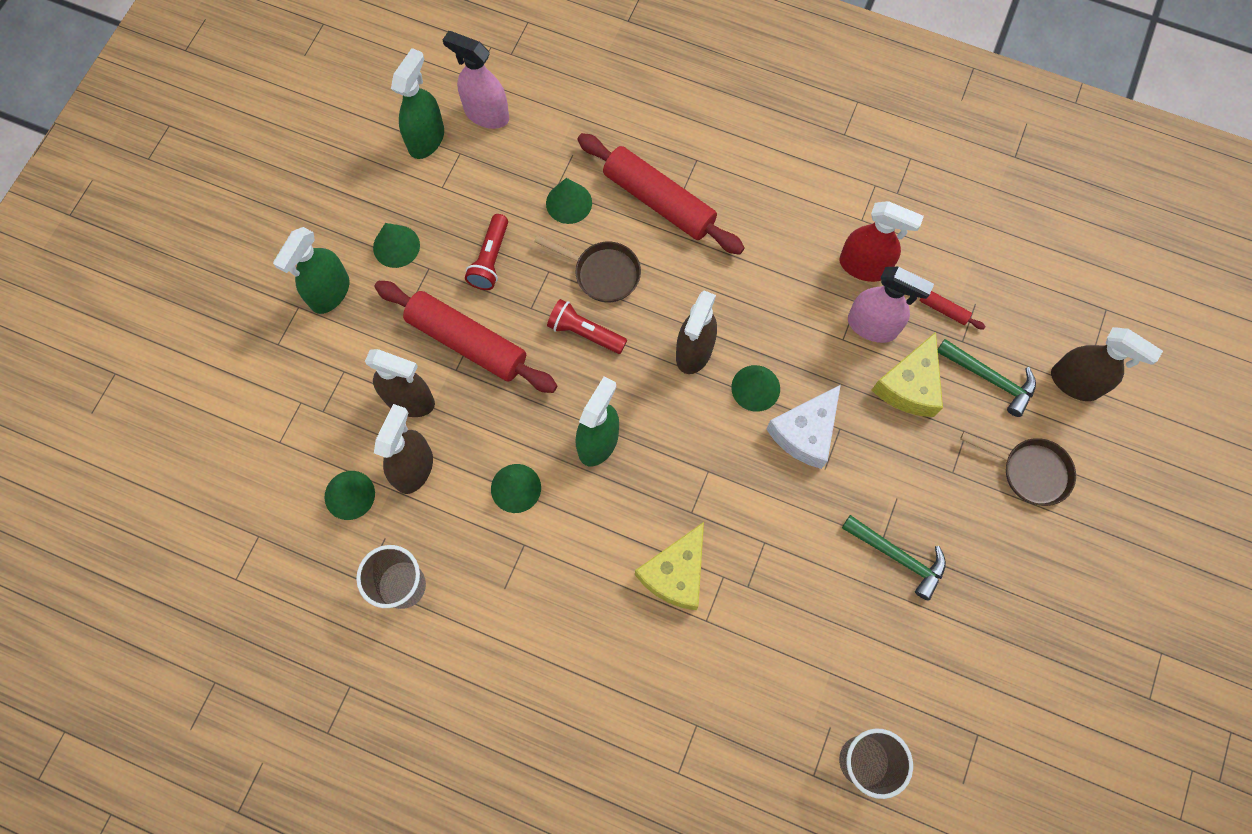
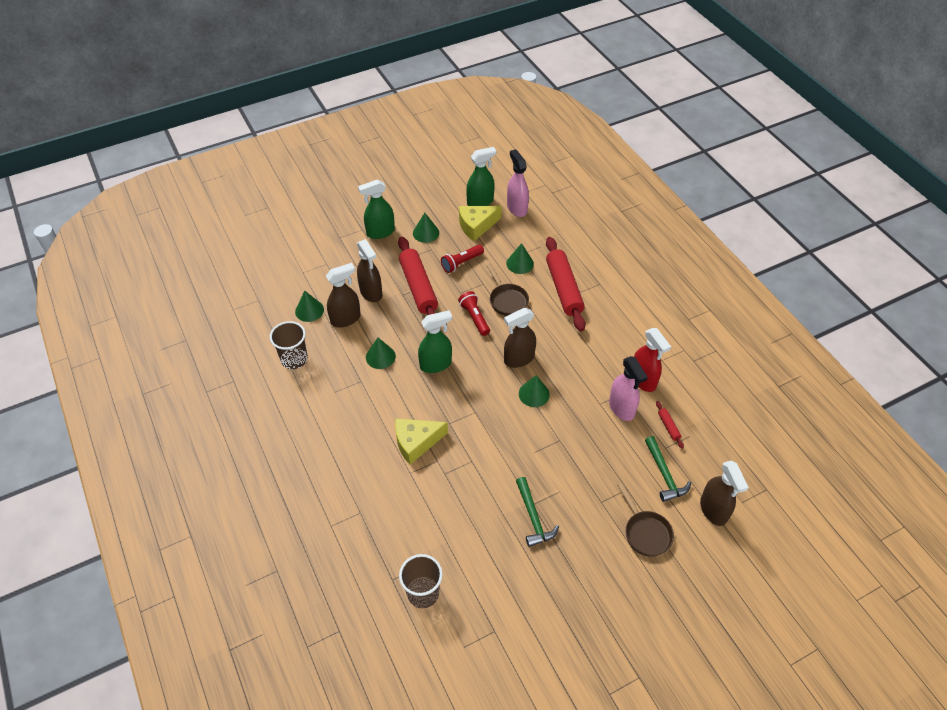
camera: 40 degrees right, 20 degrees down
white cheese [766,385,841,469] -> none
yellow cheese [871,332,943,417] -> yellow cheese moved to [459,206,502,241]

